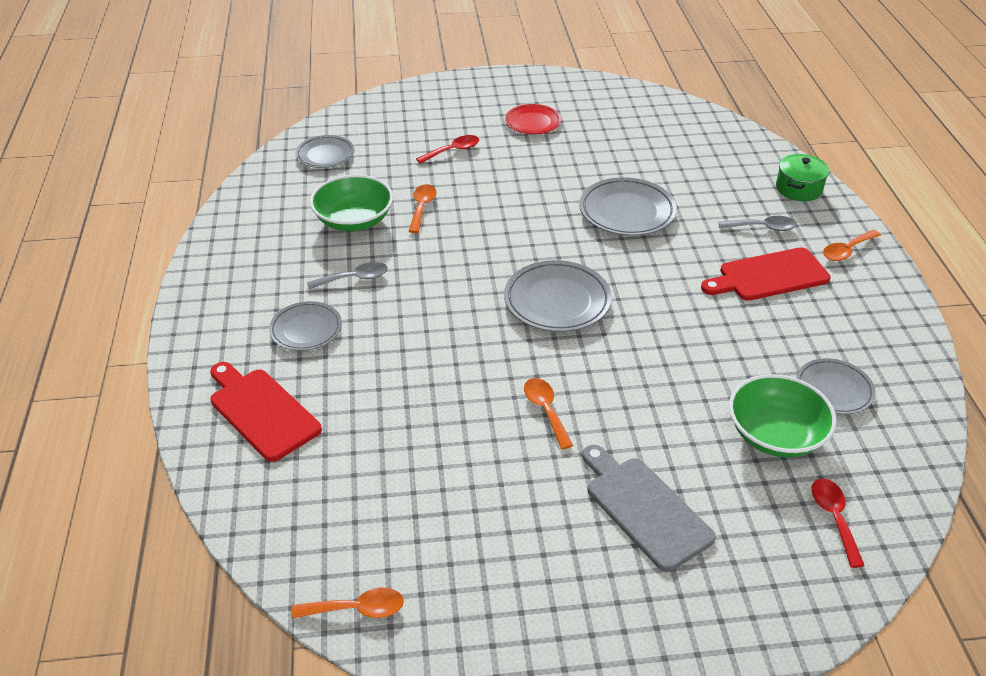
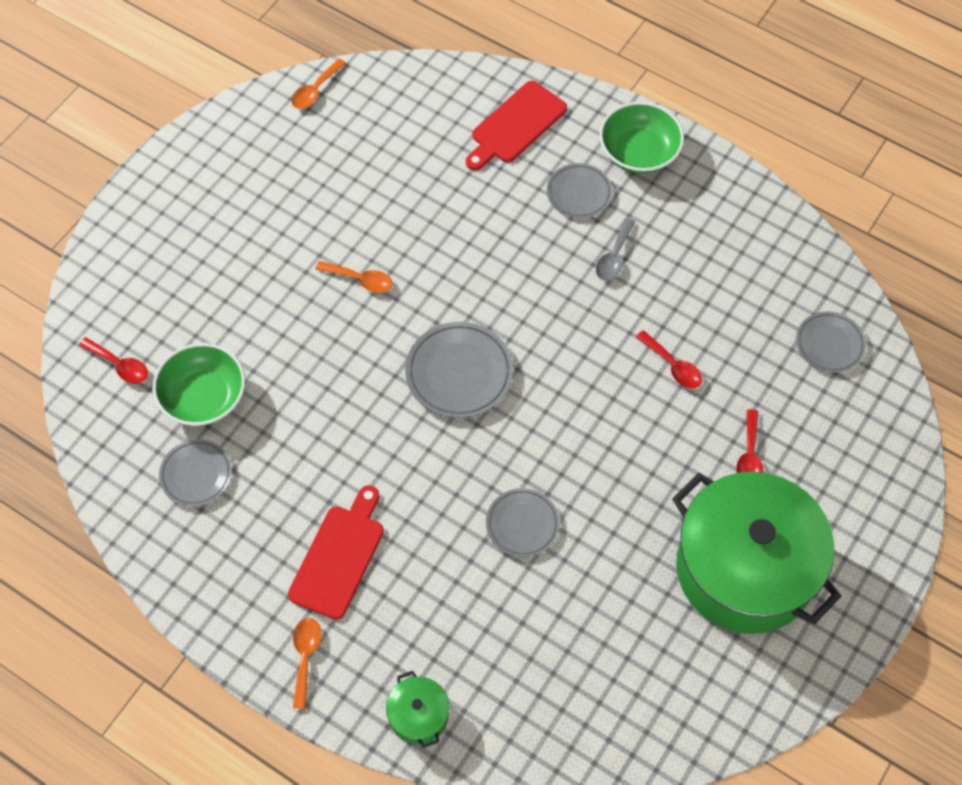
camera: 130 degrees right, 20 degrees up
red cutting board [210,362,322,462] -> red cutting board turned 135 degrees clockwise [466,81,567,171]
green bowl [310,175,393,231] -> green bowl moved to [599,102,684,174]
orange spoon [409,184,436,233] -> red spoon [636,330,702,389]
red plate [505,104,561,134] -> green pot [672,472,841,634]
grey plate [579,177,677,236] -> grey plate [486,488,560,557], size x0.65
grey cutting board [582,445,716,572] -> none
grey spoon [719,216,797,231] -> none

